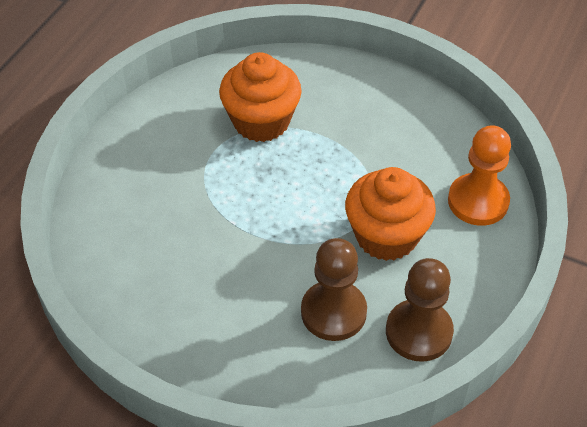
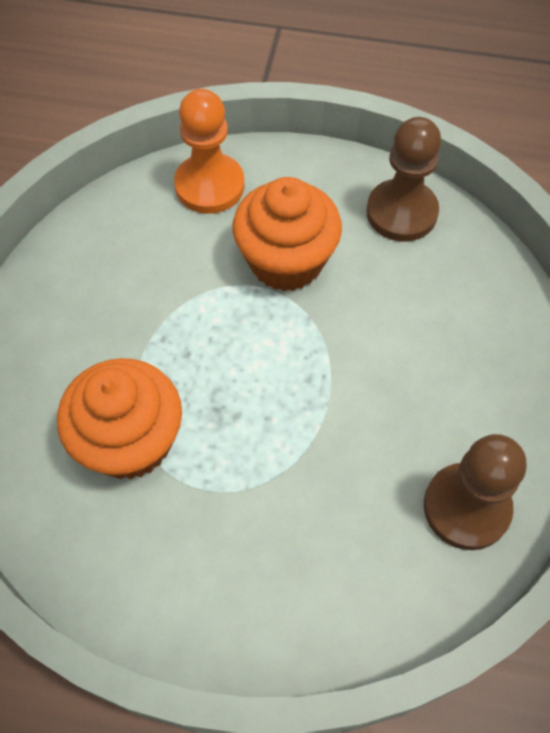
camera: 105 degrees left, 10 degrees up
brown pawn [301,238,367,341] -> brown pawn moved to [424,434,526,550]

